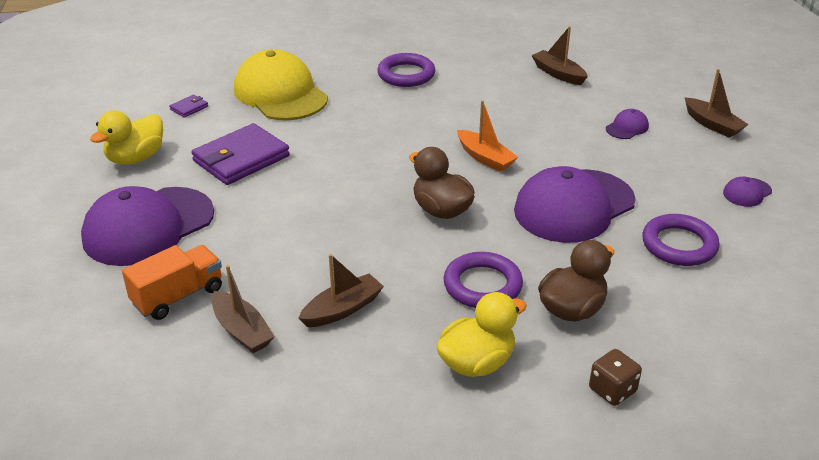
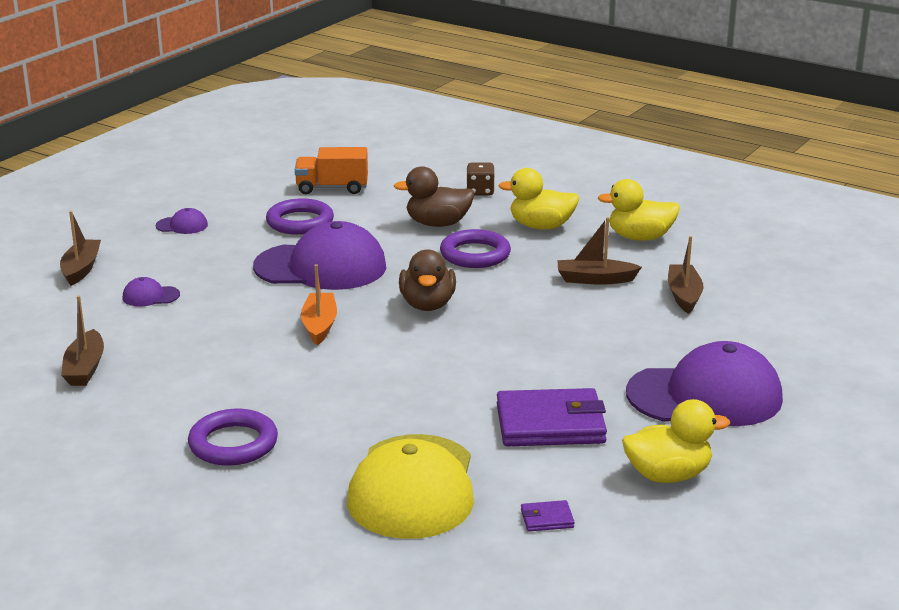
camera: 140 degrees left, 10 degrees down
orange truck [122,245,222,320] -> orange truck moved to [295,147,368,194]
none -> yellow duck [598,179,680,241]

